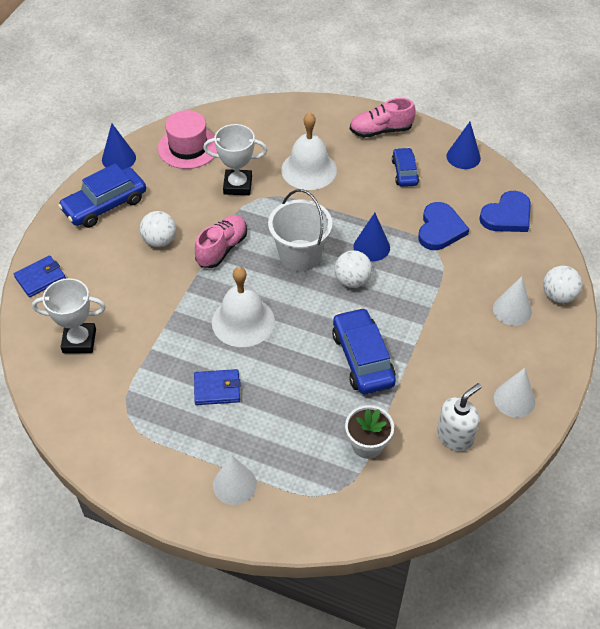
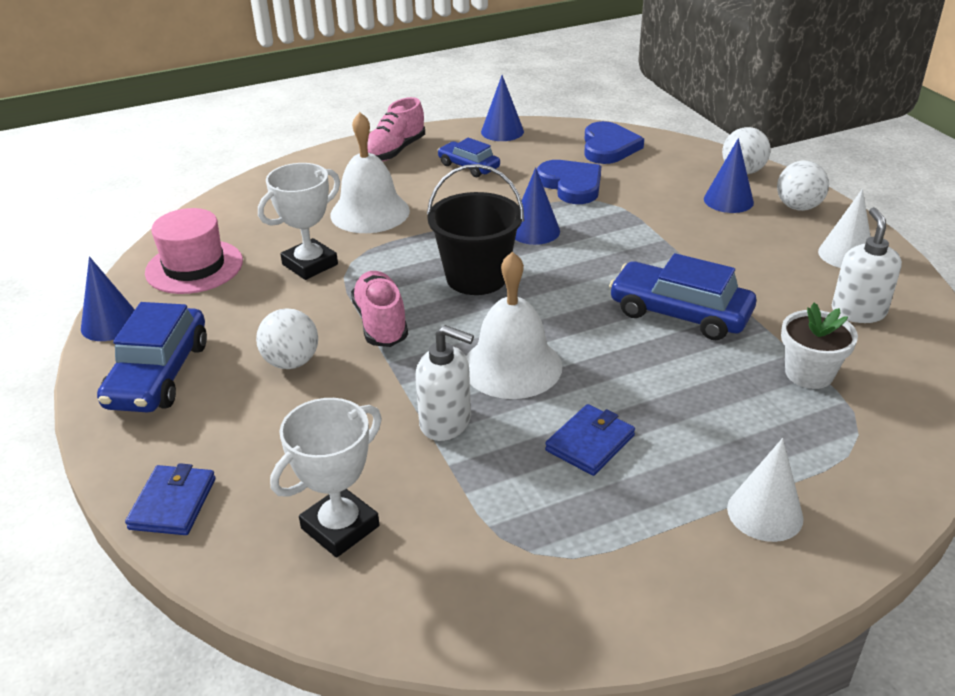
camera: 45 degrees left, 15 degrees down
white bucket [268,189,332,272] -> black bucket [427,164,524,295]
white ball [334,250,372,288] -> white ball moved to [777,160,829,211]
white cone [493,276,532,326] -> blue cone [704,138,754,213]
none -> white soap dispenser [415,325,474,441]

